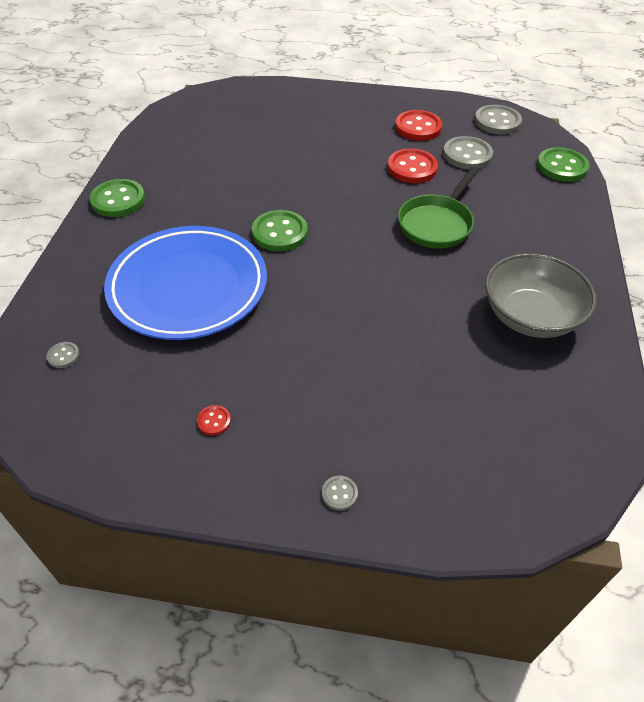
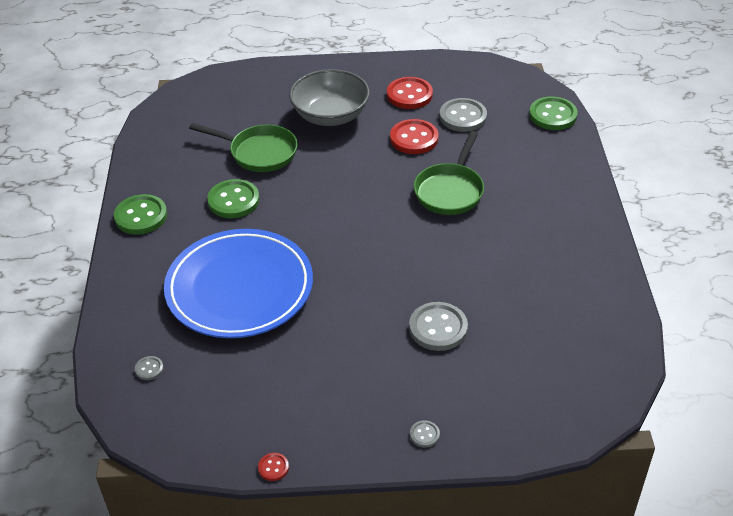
camera: 10 degrees left, 5 degrees down
red button [197,405,231,435] -> red button moved to [258,453,289,481]
green button [252,210,308,252] -> green button moved to [207,179,259,218]
grey button [475,105,522,135] -> grey button moved to [409,302,468,351]
grey bowl [485,253,597,338] -> grey bowl moved to [289,69,370,126]
none -> green pan [189,123,297,172]

